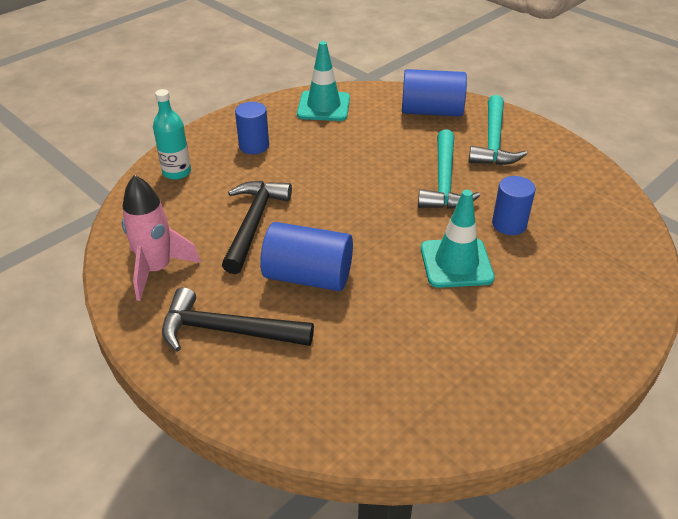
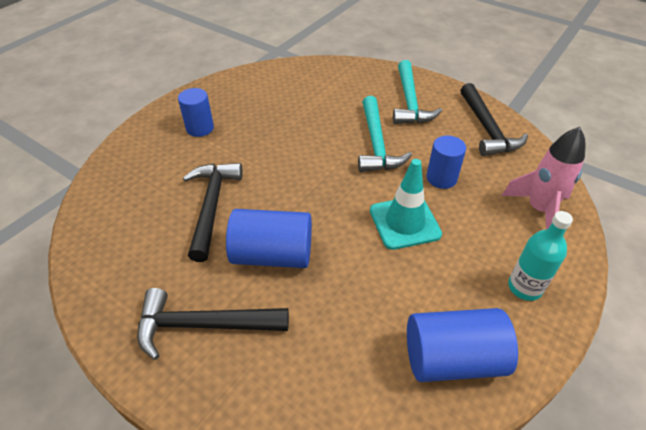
camera: 10 degrees left, 5 degrees up
pink rocket [122,175,201,301] -> pink rocket moved to [502,127,586,229]
turquoise bottle [153,89,191,180] -> turquoise bottle moved to [508,211,573,301]
turquoise traffic cone [297,41,350,121] -> none
blue cylinder [402,69,467,117] -> blue cylinder moved to [407,308,518,382]
none -> black hammer [461,83,528,156]

